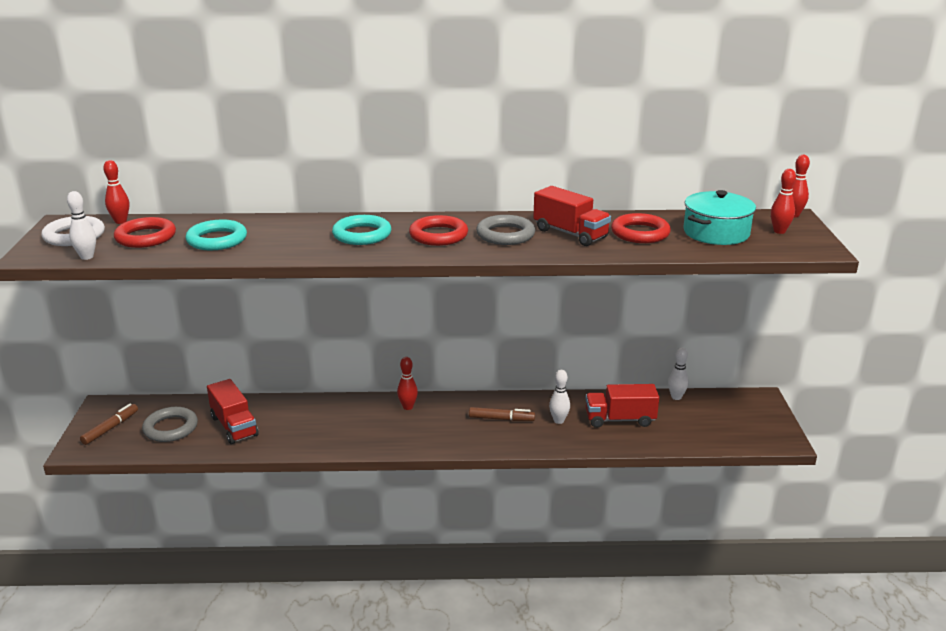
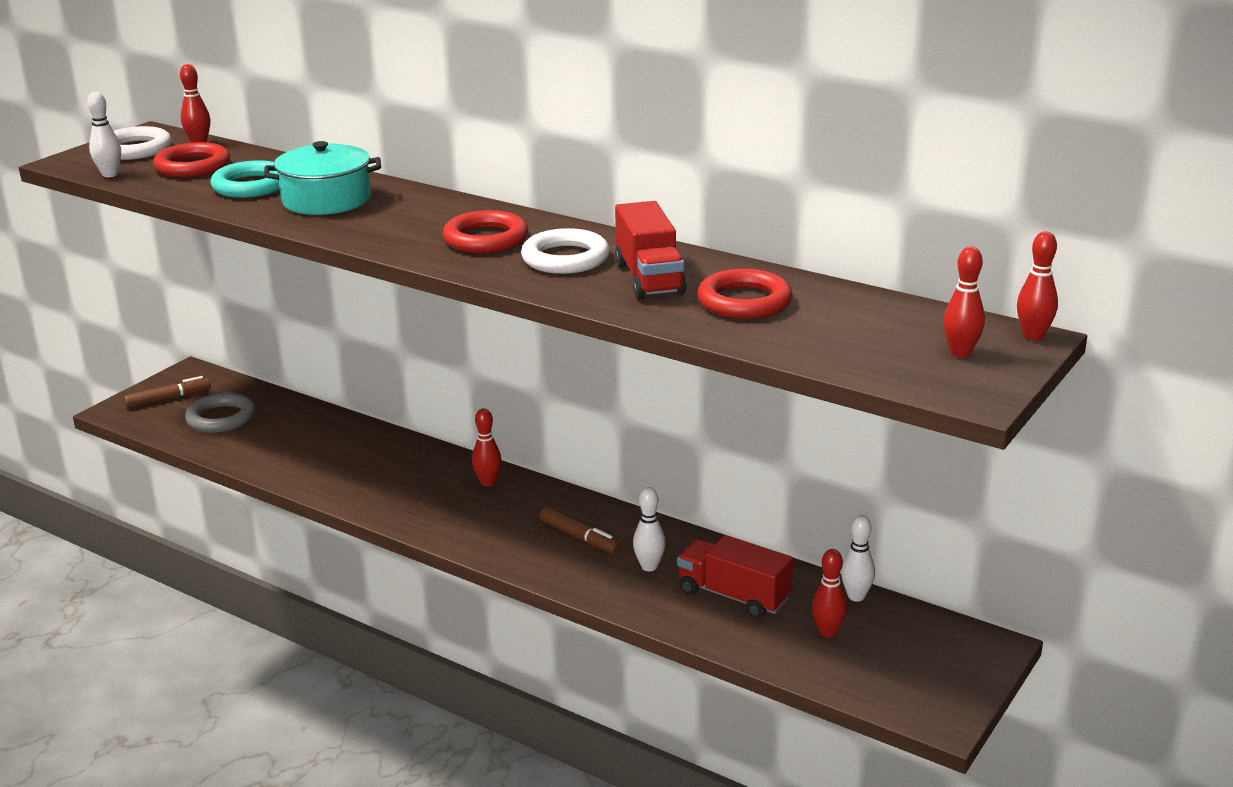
camera: 35 degrees right, 0 degrees up
red truck [207,379,259,444] -> none
turquoise ring [332,215,391,245] -> none
grey ring [476,215,535,245] -> white ring [521,228,610,274]
turquoise pot [683,190,756,245] -> turquoise pot moved to [264,141,381,215]
none -> red bowling pin [812,549,847,638]

